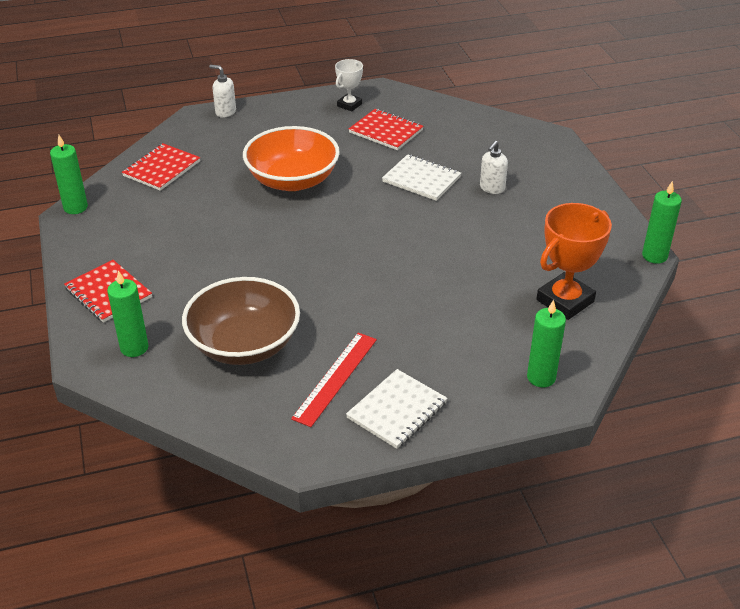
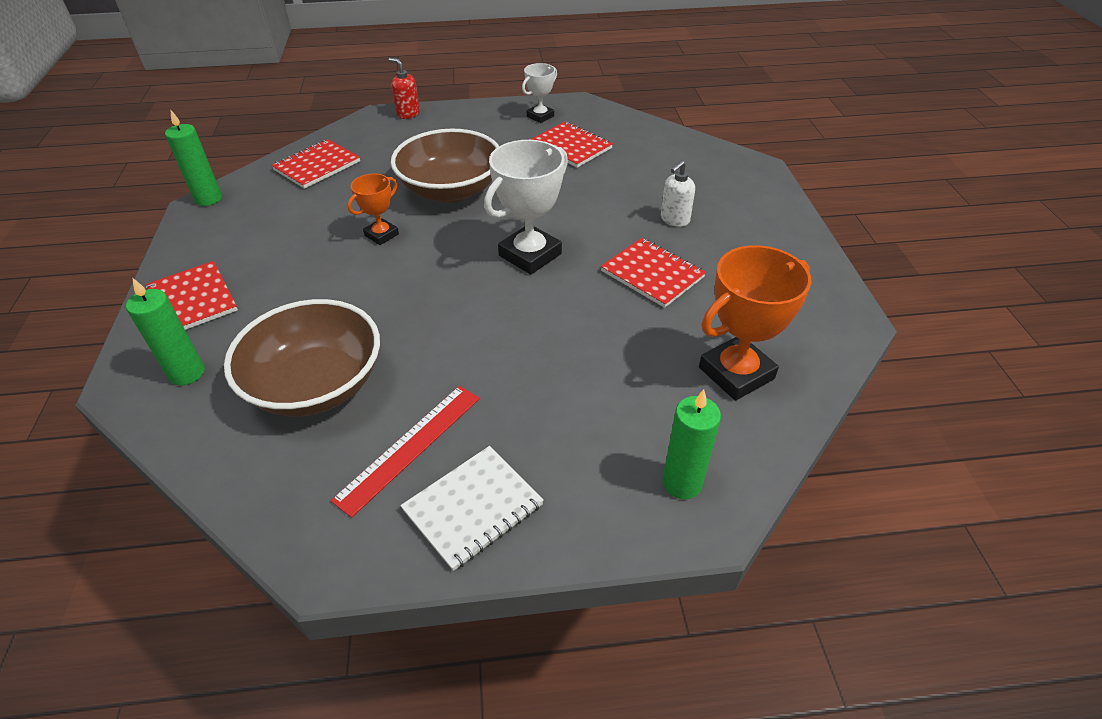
camera: 10 degrees right, 5 degrees up
white soap dispenser [209,65,236,118] -> red soap dispenser [389,58,420,119]
orange bowl [243,126,340,191] -> brown bowl [391,129,499,202]
white notebook [382,154,461,201] -> none
green candle [642,181,682,264] -> none
none -> orange trophy [348,174,399,245]
none -> white trophy [484,140,568,274]
none -> red notebook [601,238,706,308]

